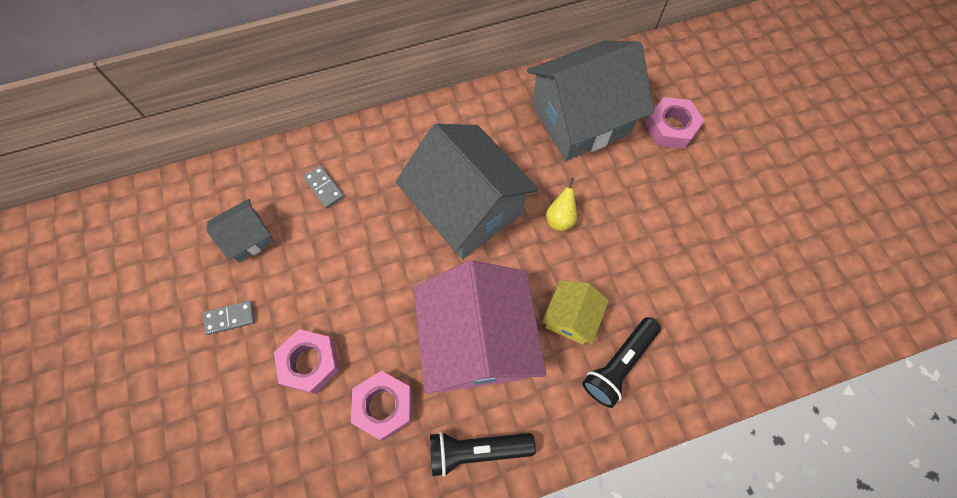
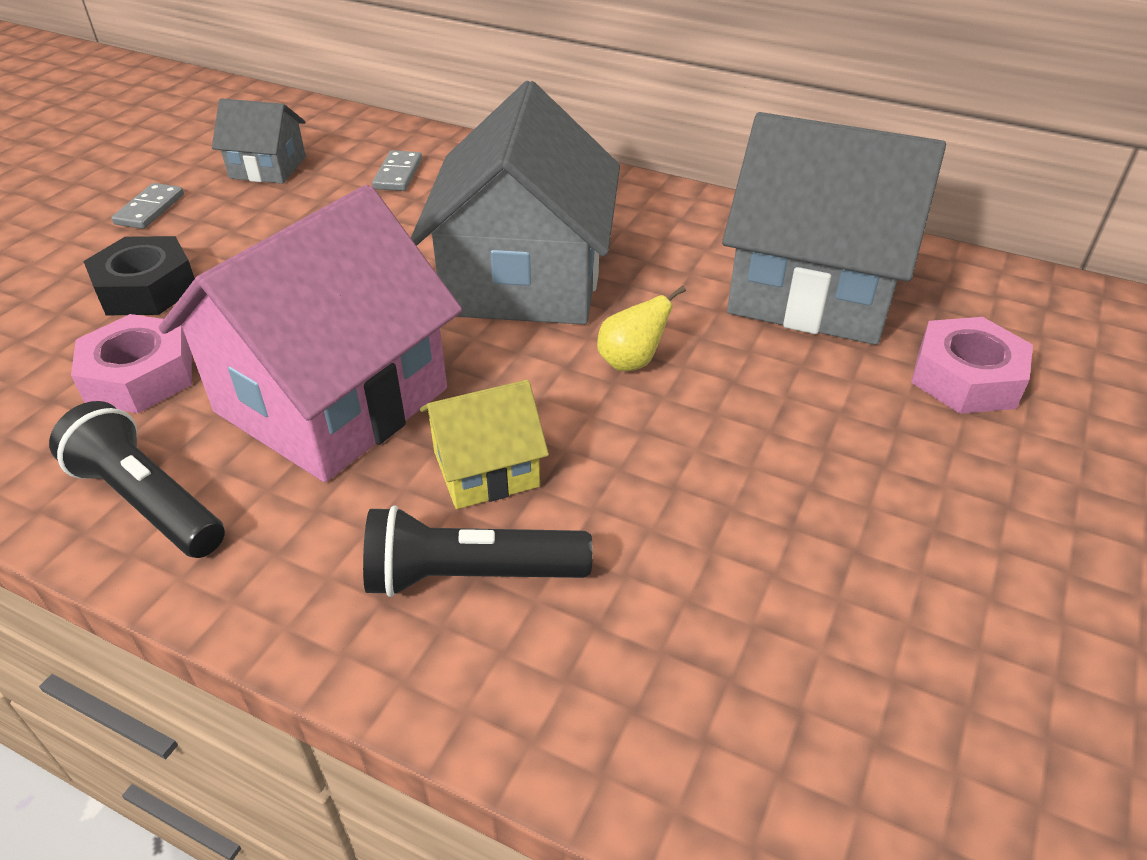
camera: 45 degrees right, 25 degrees down
grey domino [203,301,255,335] -> grey domino turned 75 degrees clockwise [111,183,184,229]
pink nut [274,329,340,394] -> black nut [83,236,195,315]

